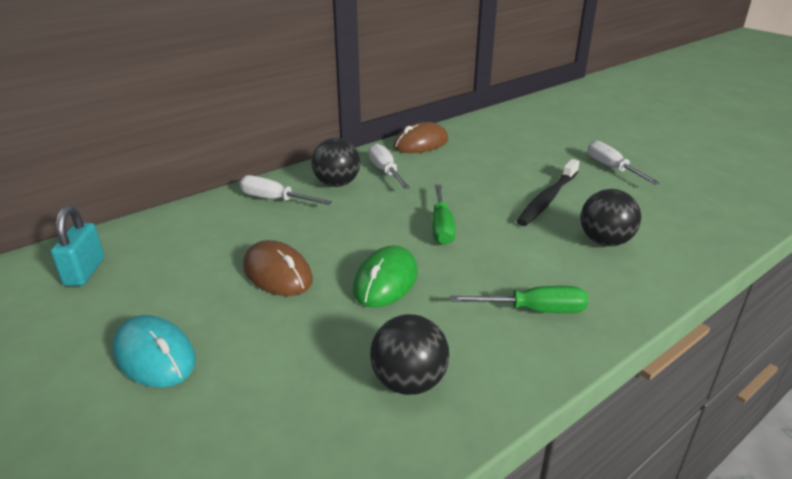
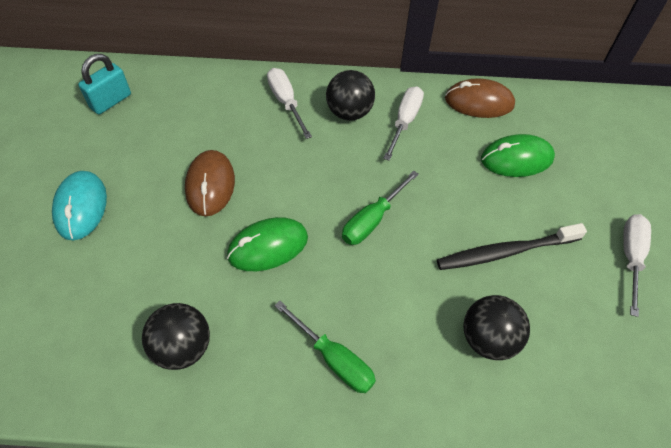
camera: 40 degrees right, 25 degrees up
none -> green mouse [481,134,555,177]

